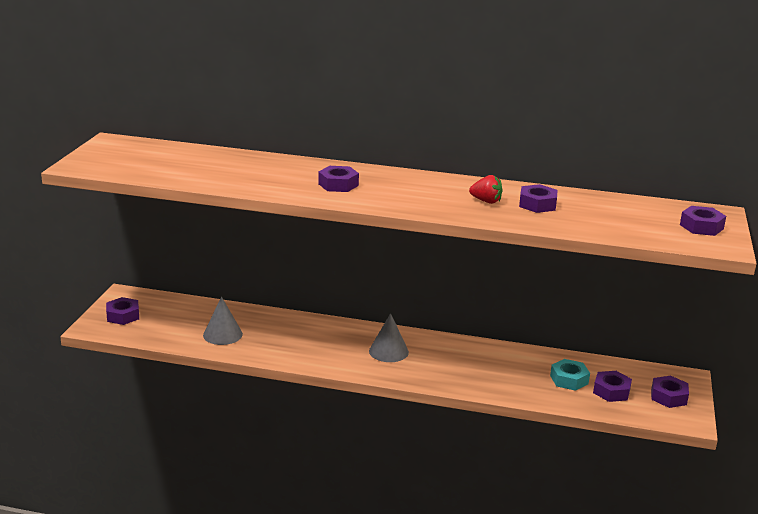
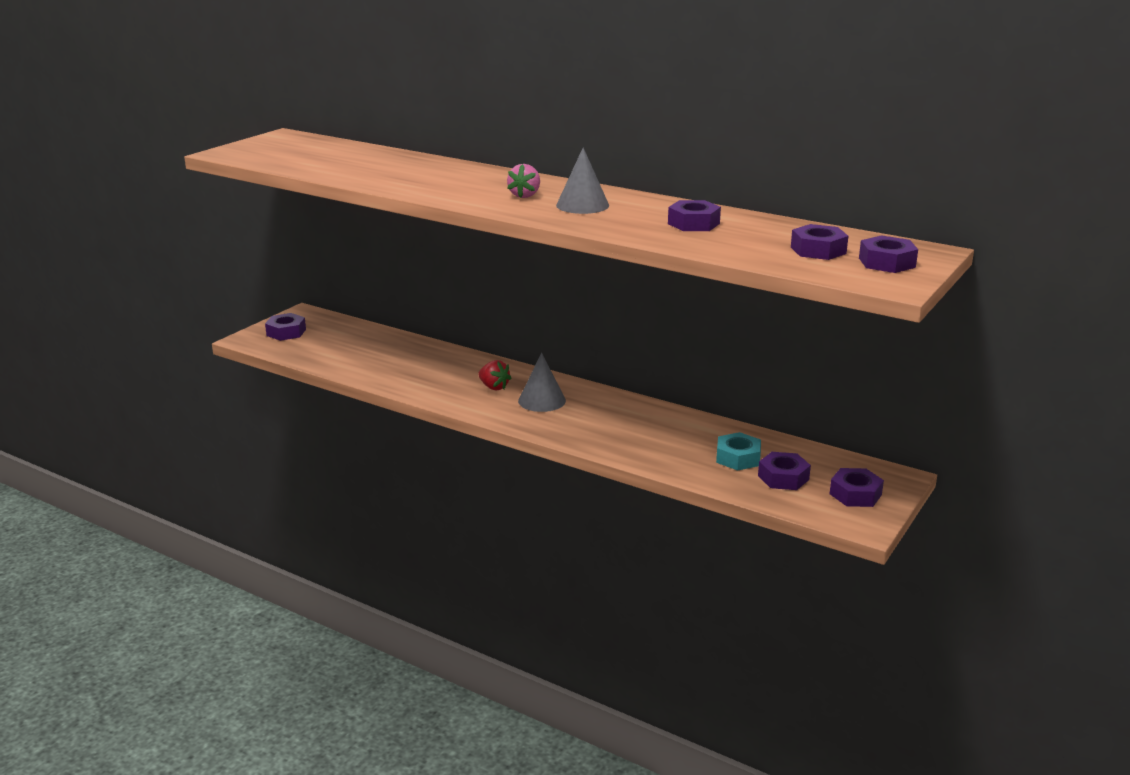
camera: 20 degrees right, 0 degrees up
grey cone [203,297,243,345] -> grey cone moved to [556,148,609,214]
purple nut [318,166,359,192] -> purple nut moved to [791,224,848,260]
red strawberry [469,175,503,204] -> red strawberry moved to [478,360,512,390]
none -> pink strawberry [507,164,540,198]

